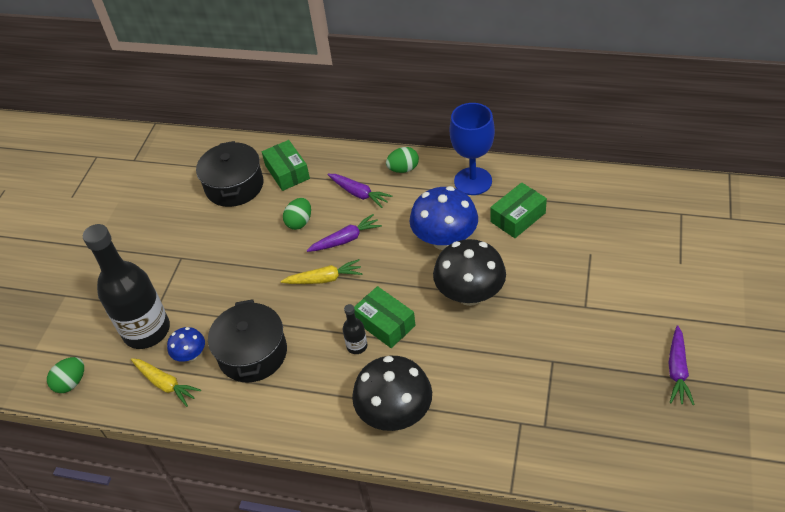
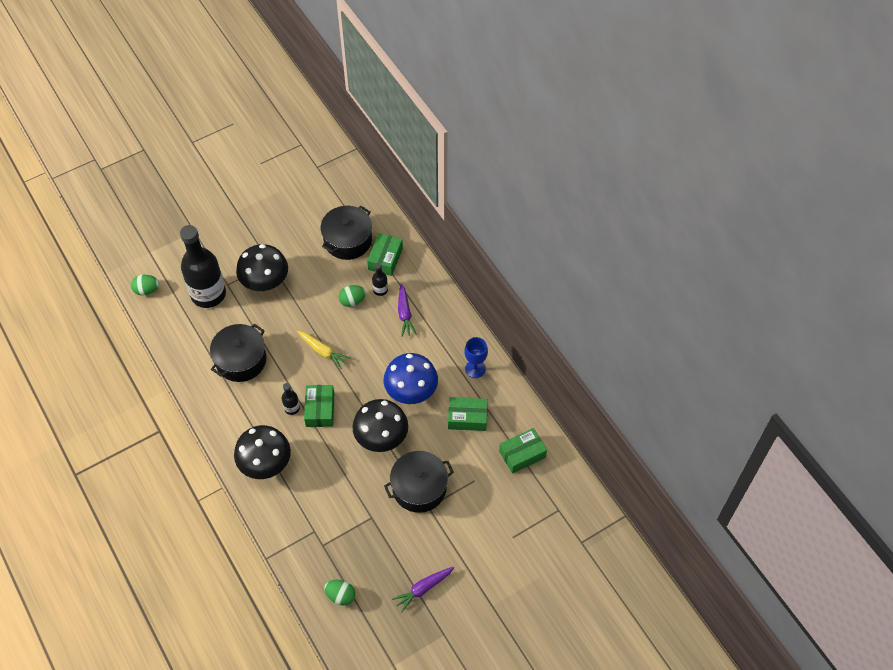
camera: 40 degrees right, 10 degrees up
yellow carrot [131,358,201,407] -> none
blue mushroom [167,327,205,362] -> none
purple carrot [307,214,382,252] -> none
green egg [386,147,419,173] -> green egg moved to [324,580,355,605]
blue goblet [450,103,495,195] -> blue goblet [464,337,488,378], size x0.64
none -> black mushroom [236,244,288,291]
none -> black bottle [372,262,388,296]
none -> black pot [384,451,454,513]
none -> green box [499,428,547,474]

